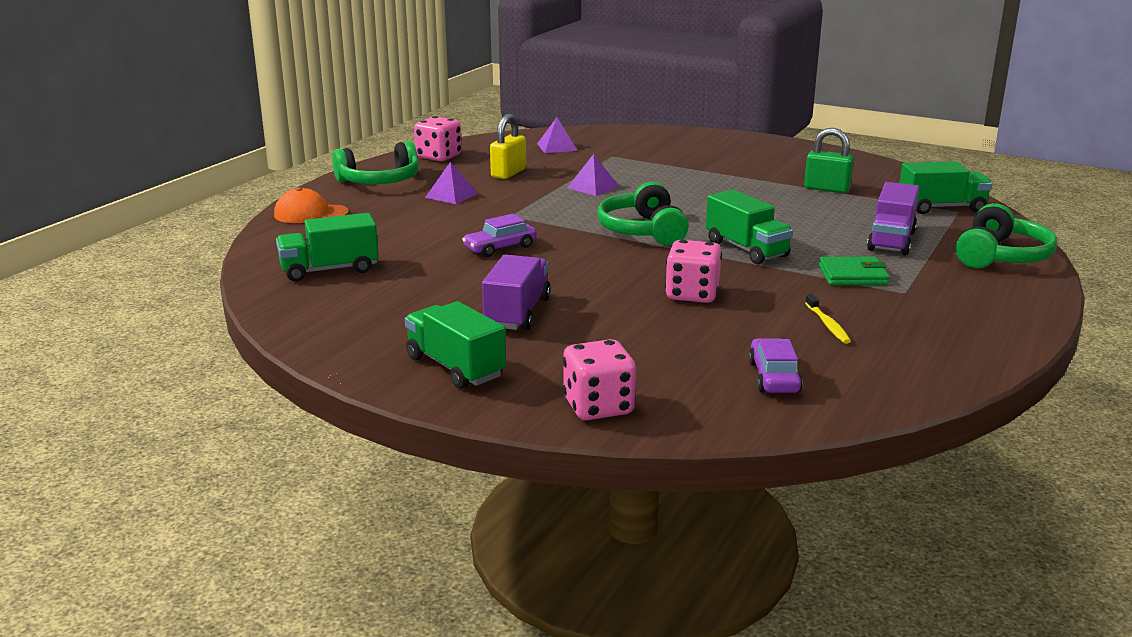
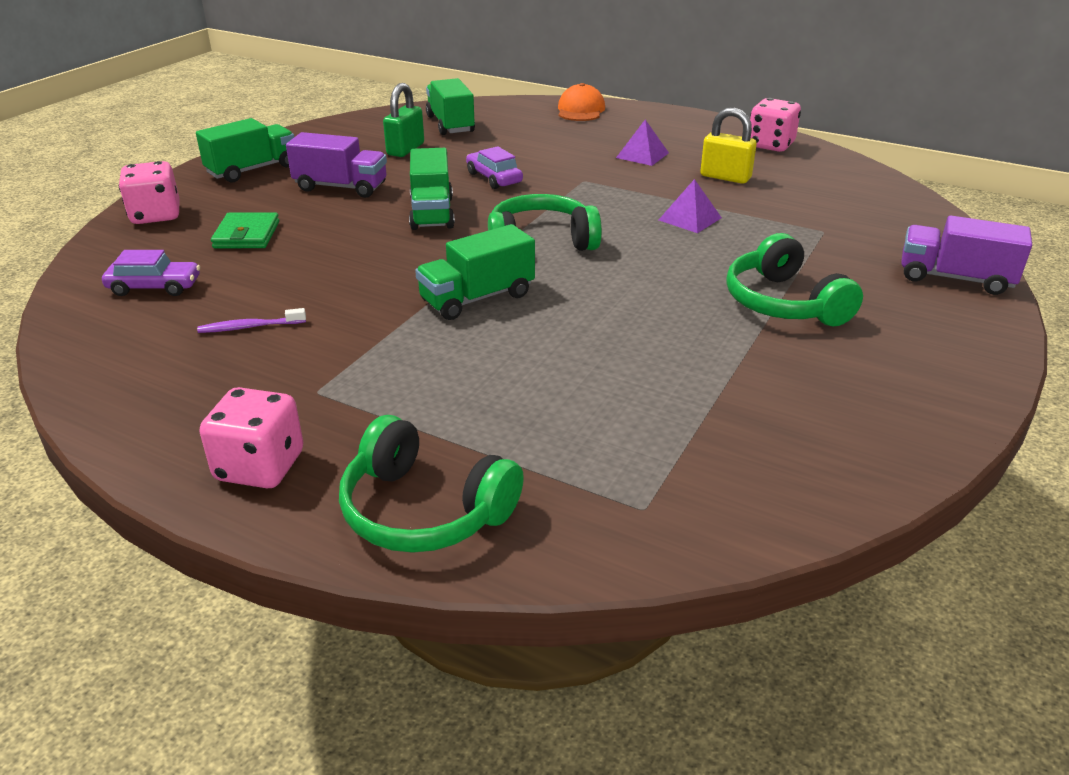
camera: 90 degrees right, 10 degrees up
green headphones [332,141,419,184] -> green headphones moved to [726,233,863,326]
purple pyramid [537,117,578,153] -> none
pink dice [665,240,722,303] -> pink dice moved to [199,387,303,488]
green padlock [804,128,854,193] -> green padlock moved to [383,83,424,157]
yellow toothbrush [805,294,851,344] -> purple toothbrush [197,308,306,333]
green wallet [819,257,890,285] -> green wallet moved to [211,212,279,248]
purple truck [867,182,919,255] -> purple truck moved to [901,215,1032,295]
green truck [900,161,992,214] -> green truck moved to [409,148,455,230]

